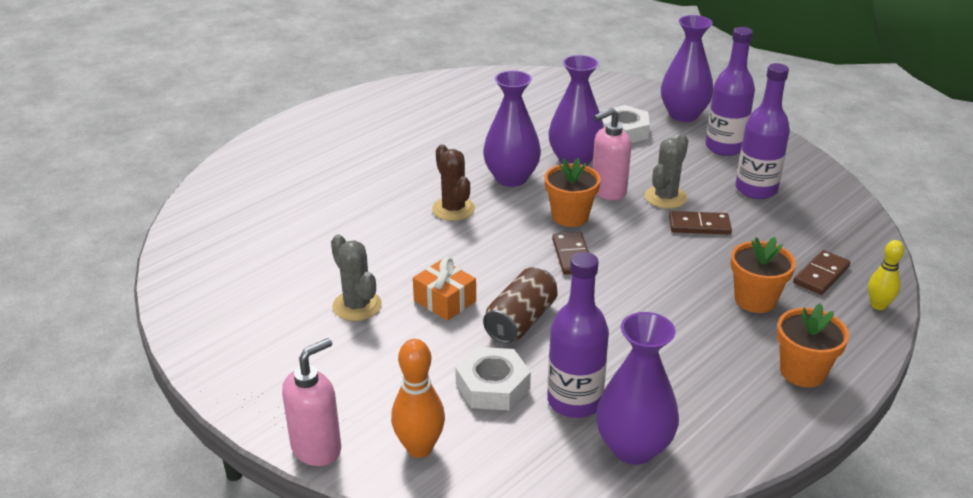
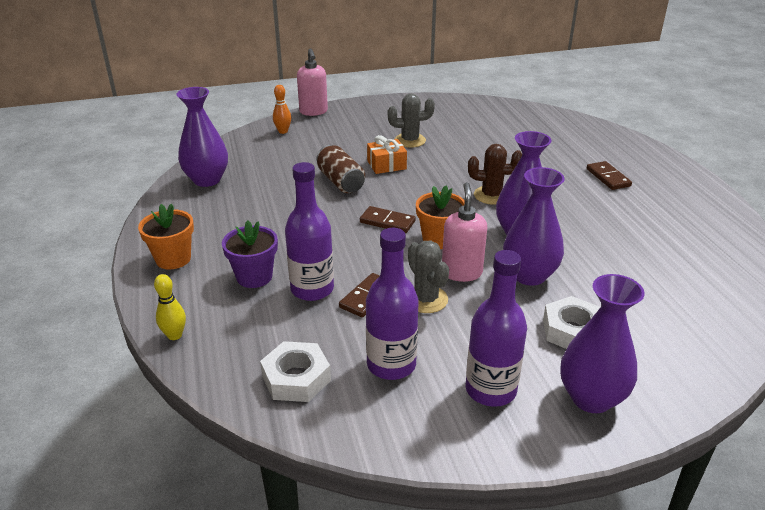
camera: 120 degrees right, 0 degrees up
orange bowling pin [391,339,445,458] -> orange bowling pin [273,85,291,134], size x0.67
white nut [455,347,531,410] -> white nut moved to [260,341,331,402]
purple bottle [547,252,609,418] -> purple bottle moved to [285,162,334,301]
orange flower pot [730,237,796,313] -> purple flower pot [222,220,278,288]
brown domino [793,250,851,295] -> brown domino moved to [587,161,632,190]

